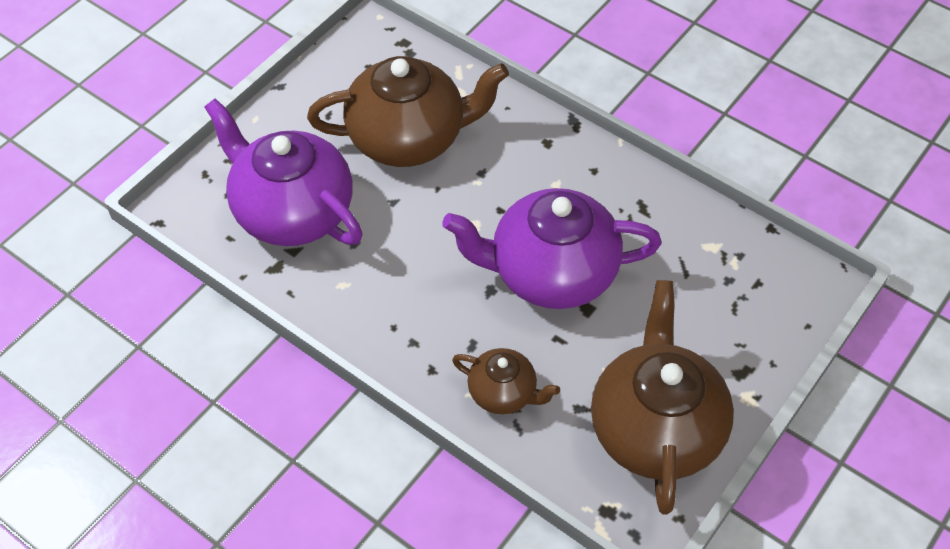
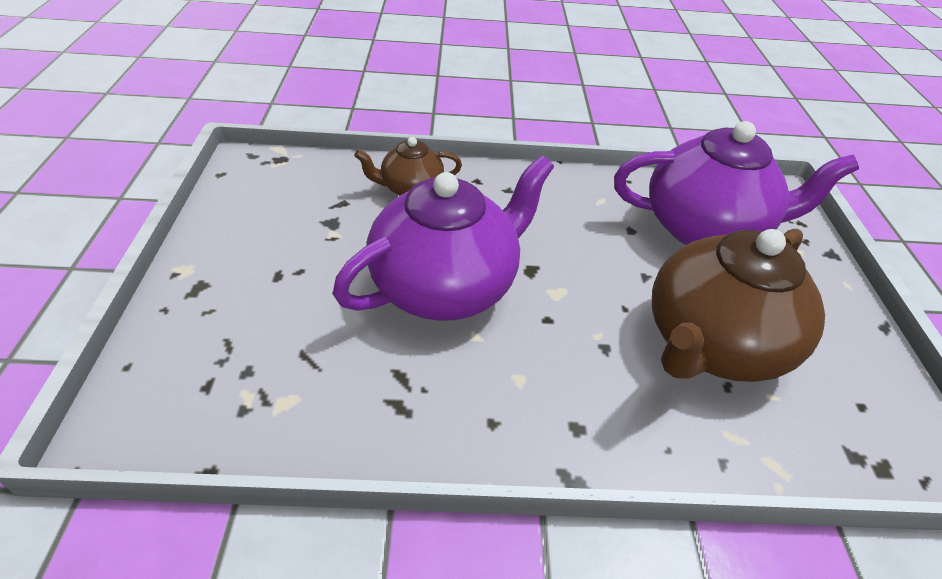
camera: 140 degrees right, 10 degrees down
brown teapot [591,280,734,515] -> none

